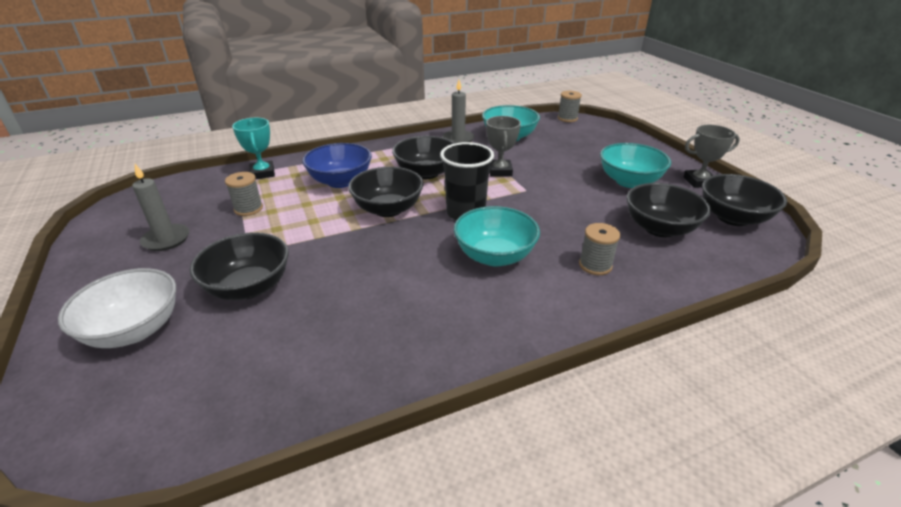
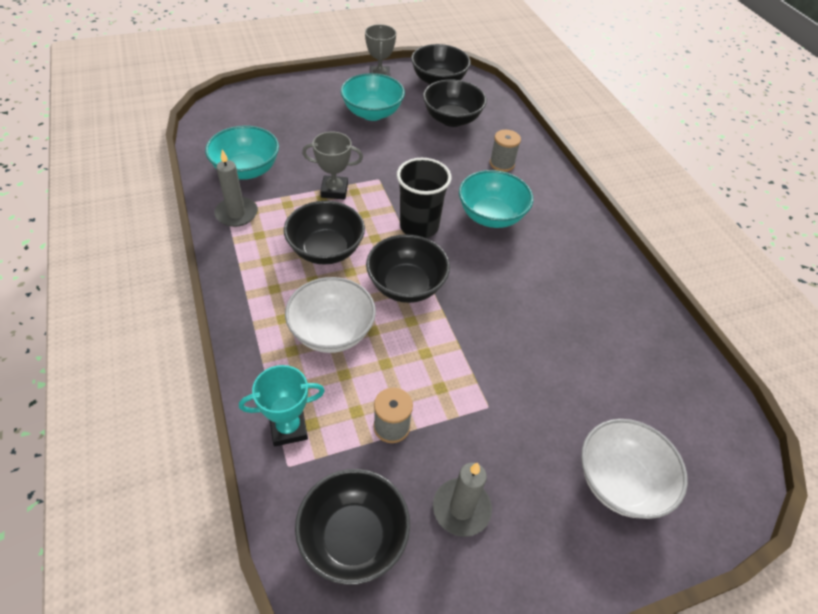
camera: 90 degrees left, 15 degrees up
black bowl [190,232,289,300] -> black bowl moved to [295,469,410,585]
blue bowl [302,143,372,188] -> white bowl [285,277,376,353]
grey spool [558,91,582,122] -> none

